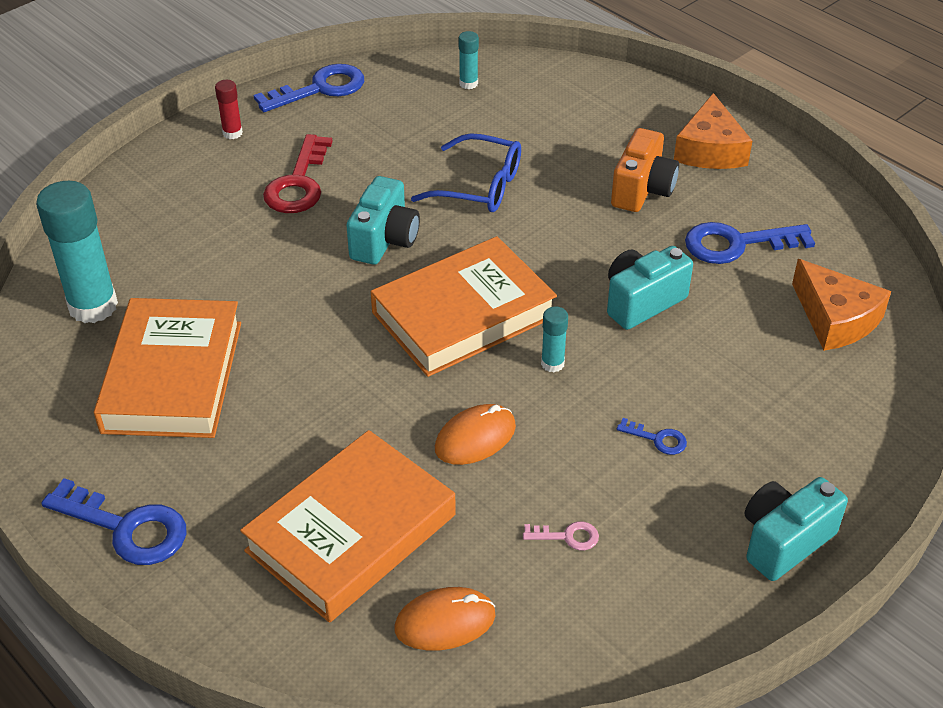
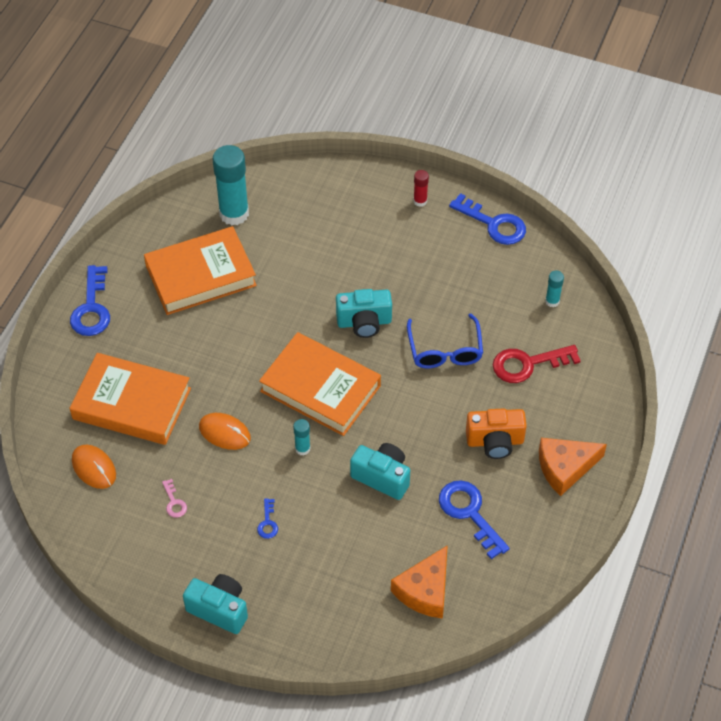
camera: 65 degrees right, 10 degrees up
red key [263,134,333,213] -> red key moved to [493,345,581,383]

